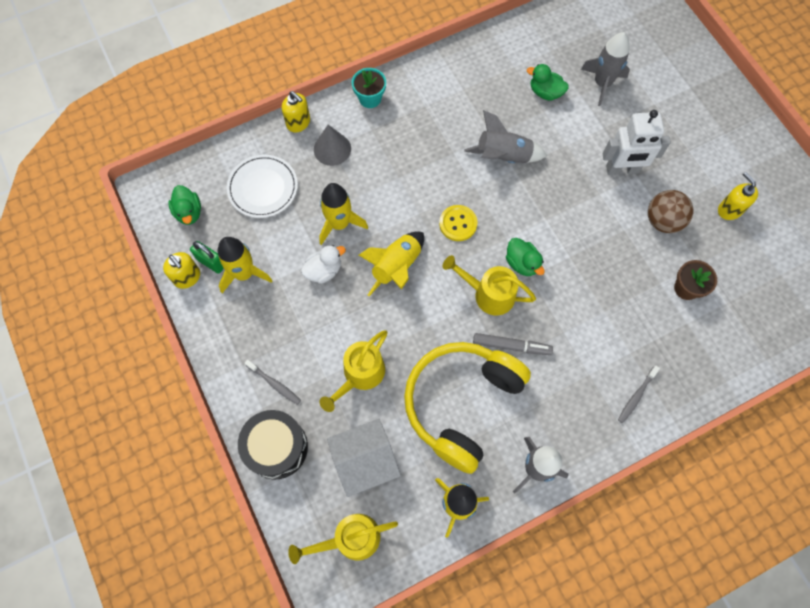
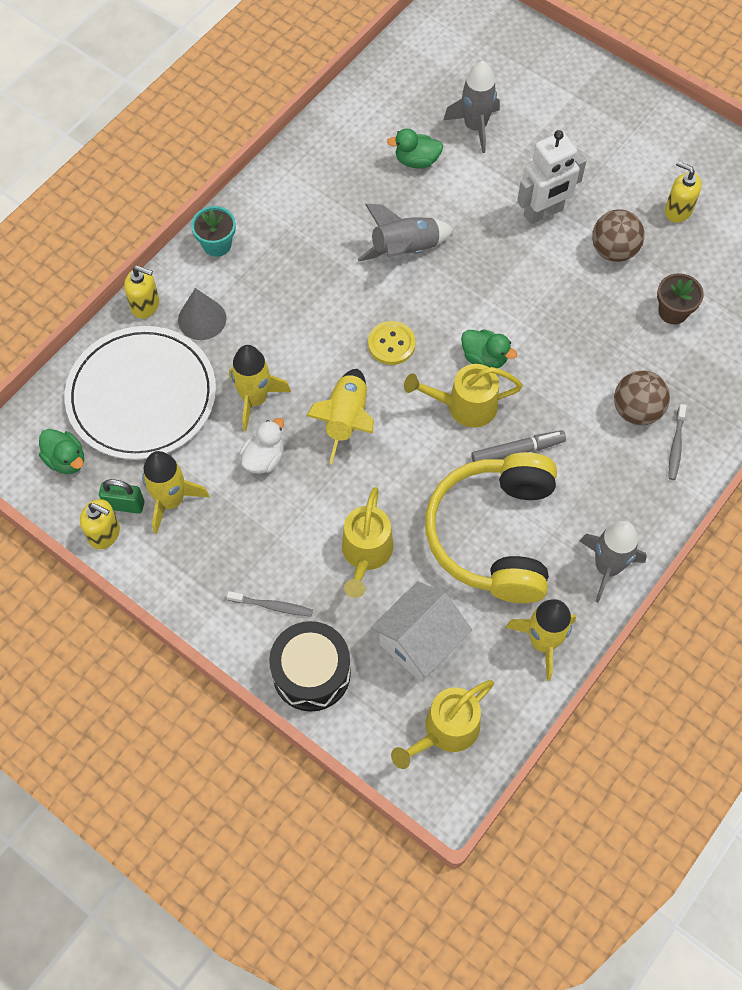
camera: 25 degrees left, 5 degrees down
white plate [227,155,298,218] -> white plate [64,326,216,460], size x1.64
none -> brown ball [614,371,670,425]

